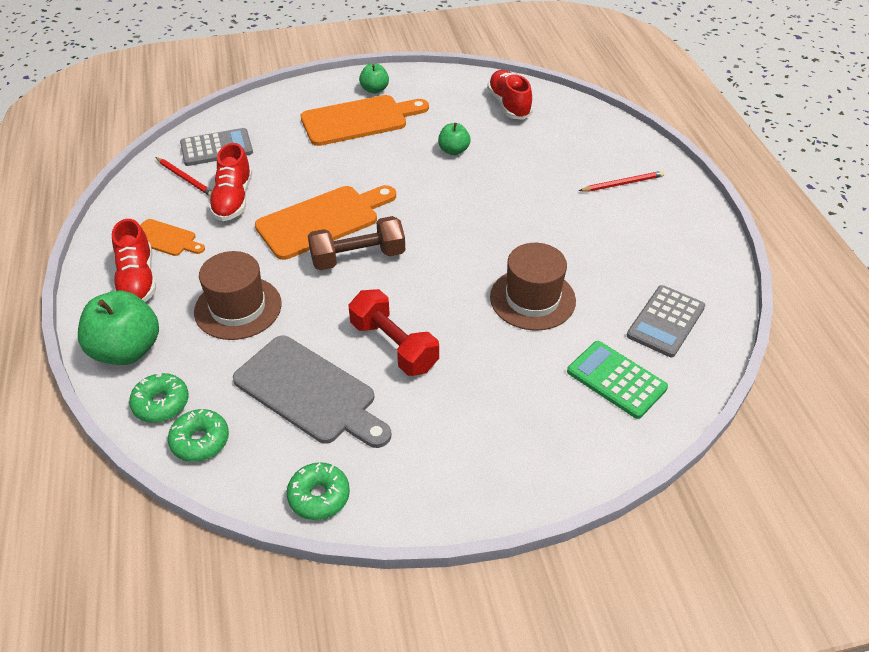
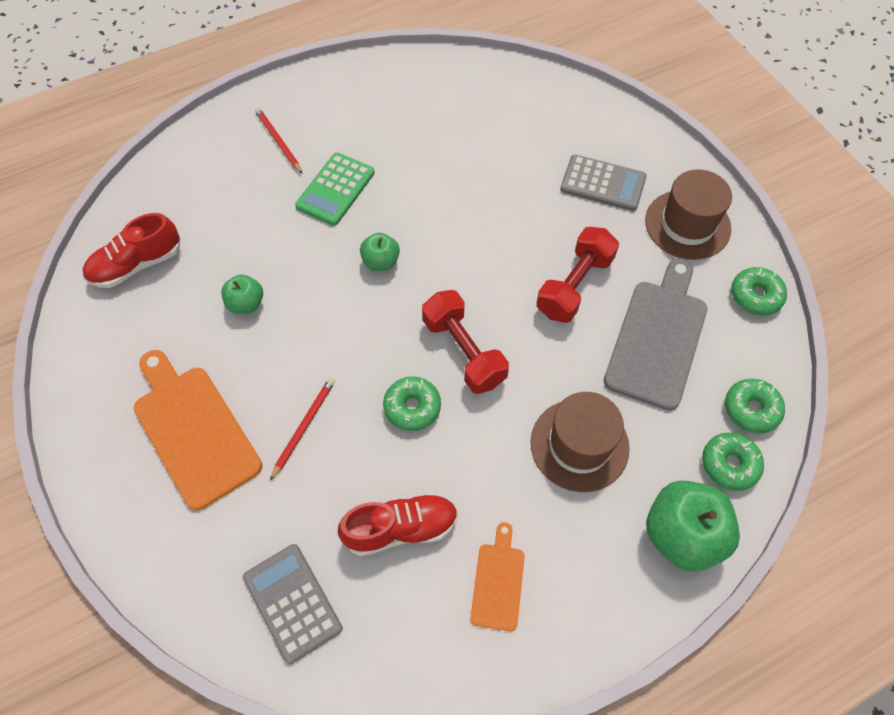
camera: 105 degrees left, 15 degrees up
red shoe [112,219,156,302] -> none
red pencil [155,157,212,197] -> red pencil moved to [270,378,335,481]
orange cutting board [255,185,396,260] -> green donut [383,376,441,431]
brown dumbbell [308,216,405,270] -> red dumbbell [422,290,509,394]
green apple [359,64,389,94] -> green apple moved to [360,232,400,271]
brown hat [490,243,576,331] -> brown hat moved to [645,169,732,260]
green calculator [567,341,668,419] -> green calculator moved to [295,153,375,226]
grey calculator [627,285,705,357] -> grey calculator moved to [560,154,647,211]

